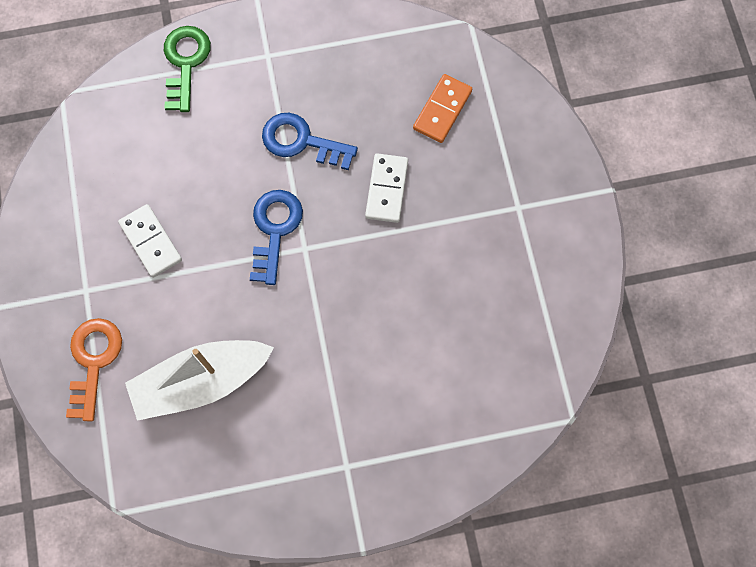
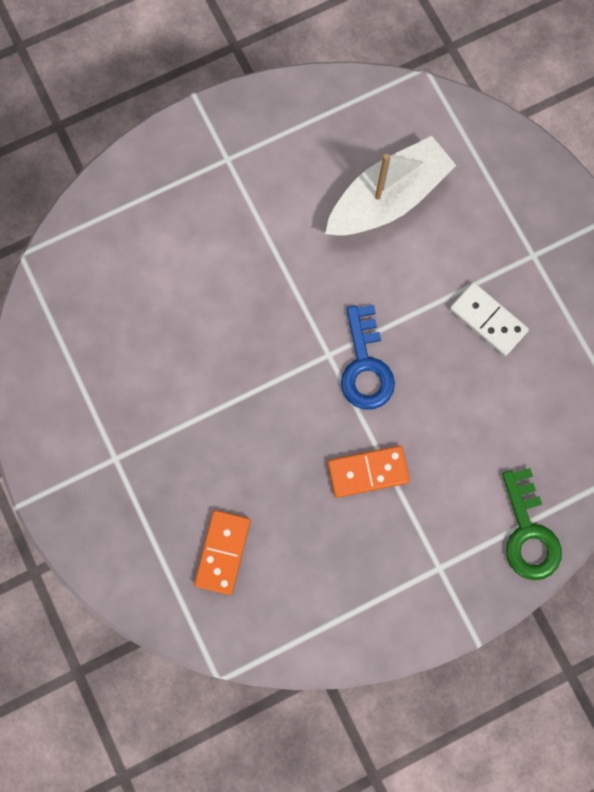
camera: 165 degrees right, 5 degrees up
orange key [66,318,122,421] -> none
blue key [262,113,358,170] -> orange domino [328,446,410,498]
white domino [365,153,408,223] -> none

